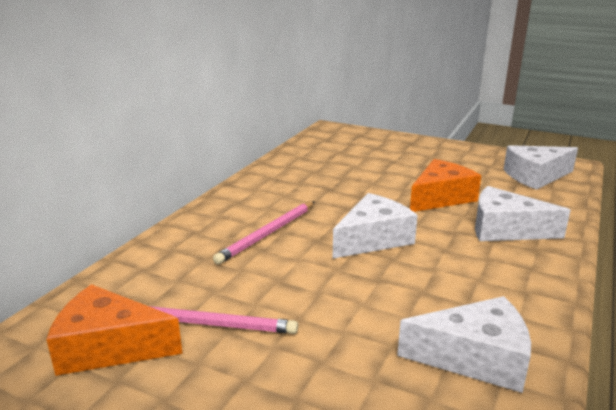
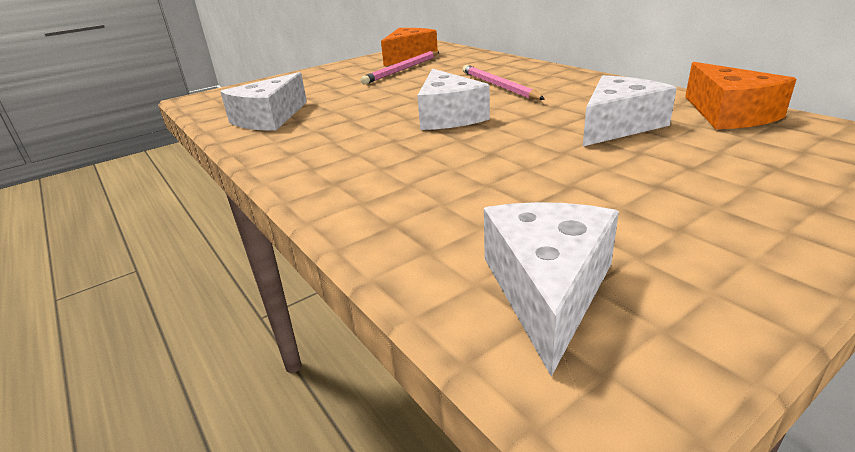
camera: 120 degrees right, 5 degrees up
orange cheese [410,159,481,212] -> orange cheese moved to [685,62,797,129]
white cheese [475,186,571,241] -> white cheese moved to [583,75,677,146]

